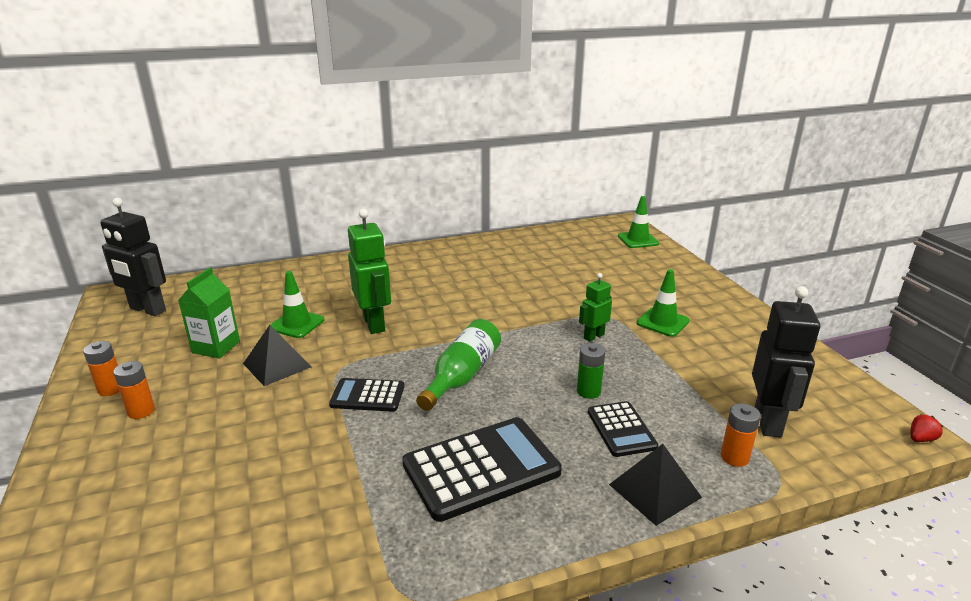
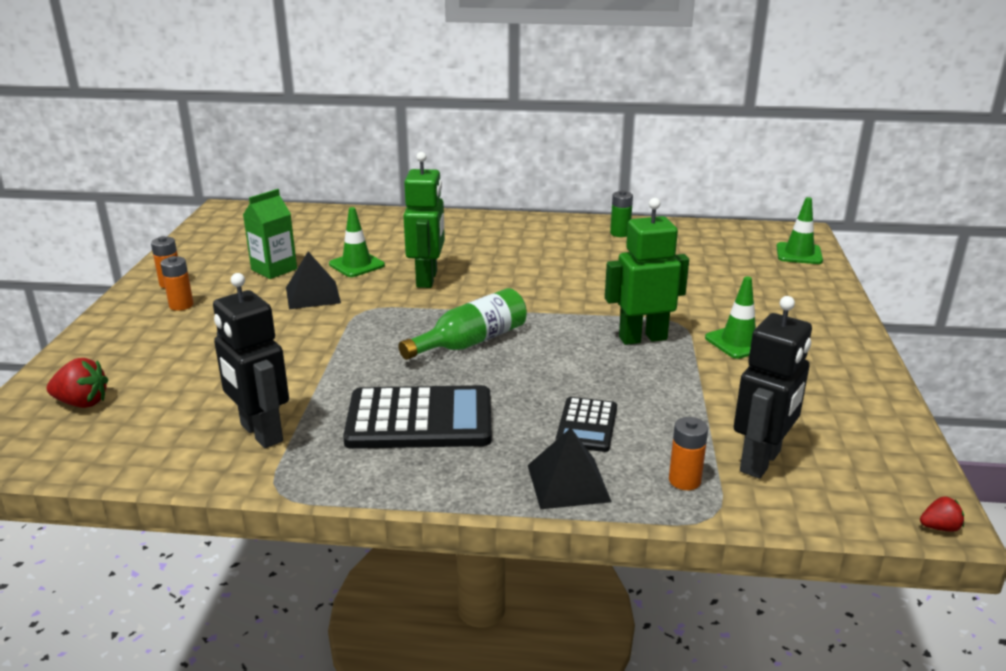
camera: 25 degrees right, 0 degrees up
black robot [100,198,166,316] -> black robot moved to [213,273,289,448]
black calculator [329,378,404,412] -> none
green battery [577,343,605,399] -> green battery moved to [610,190,633,237]
green robot [579,273,612,342] -> green robot [605,198,689,345], size x1.78
none -> red strawberry [47,358,108,408]

